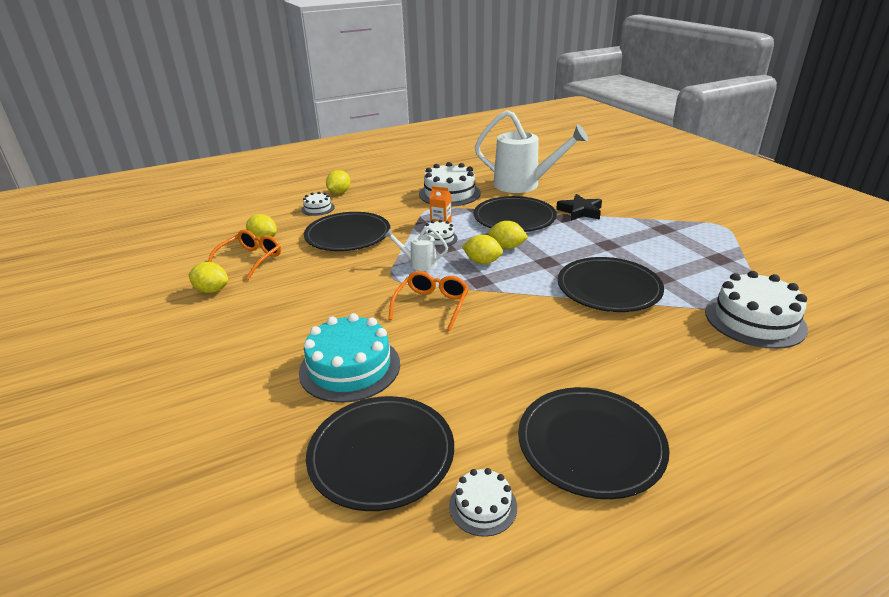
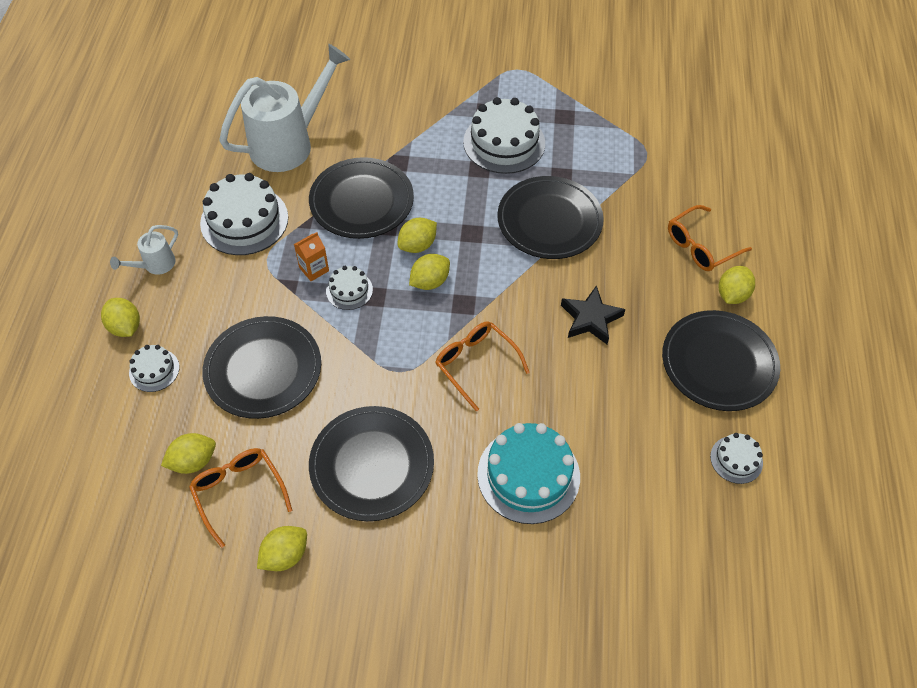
camera: 60 degrees left, 25 degrees up
black plate [306,396,454,511] -> black plate moved to [309,406,434,521]
white watering can [384,226,448,271] -> white watering can moved to [110,225,178,275]
black star [556,194,602,221] -> black star moved to [561,285,626,344]
white cake [705,271,808,349] -> white cake moved to [463,97,545,174]
none -> orange glasses [668,205,752,271]
none -> yellow lemon [719,266,755,304]

